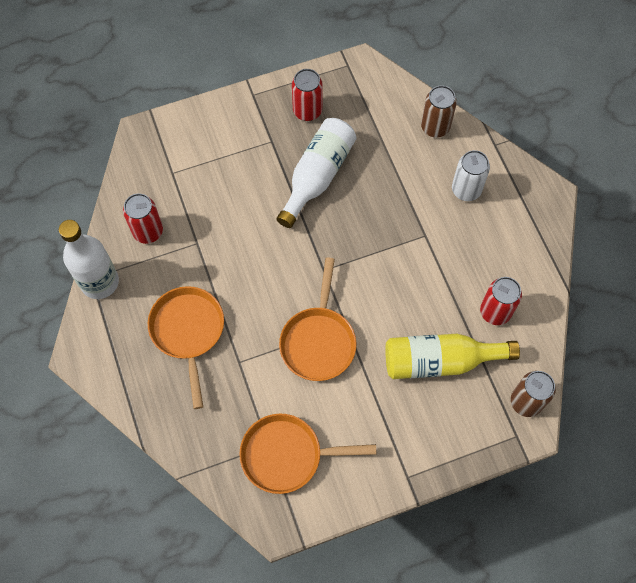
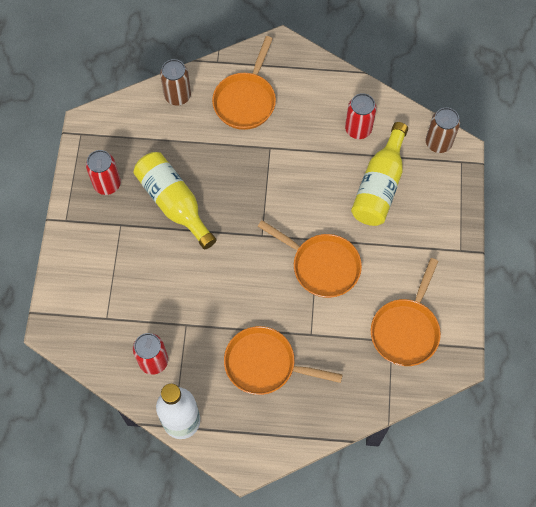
camera: 65 degrees left, 0 degrees up
white bottle [276,118,356,228] -> yellow bottle [133,152,216,249]
white can [452,150,490,201] -> orange pan [212,36,276,130]

